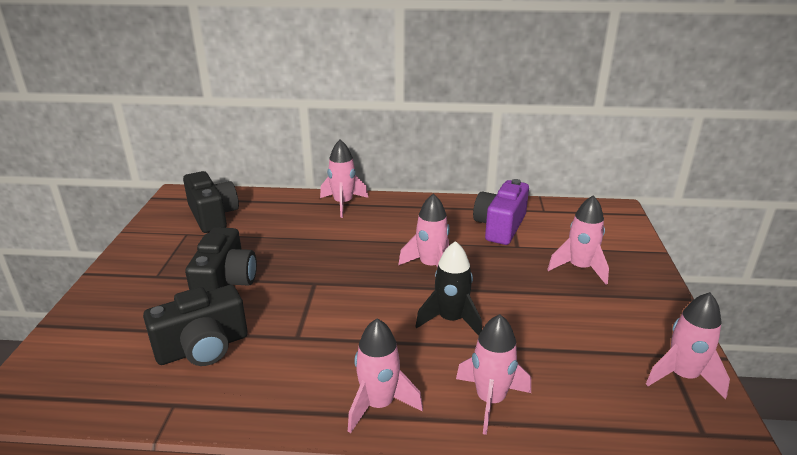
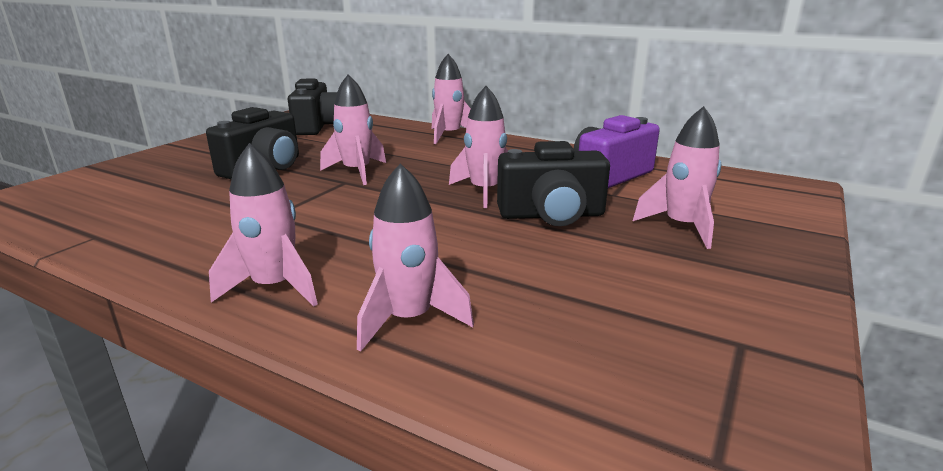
camera: 25 degrees right, 5 degrees down
black camera [143,285,248,366] -> black camera moved to [497,141,610,226]
black rocket [415,241,482,336] -> none
pink rocket [646,292,730,399] -> pink rocket moved to [320,74,386,185]

